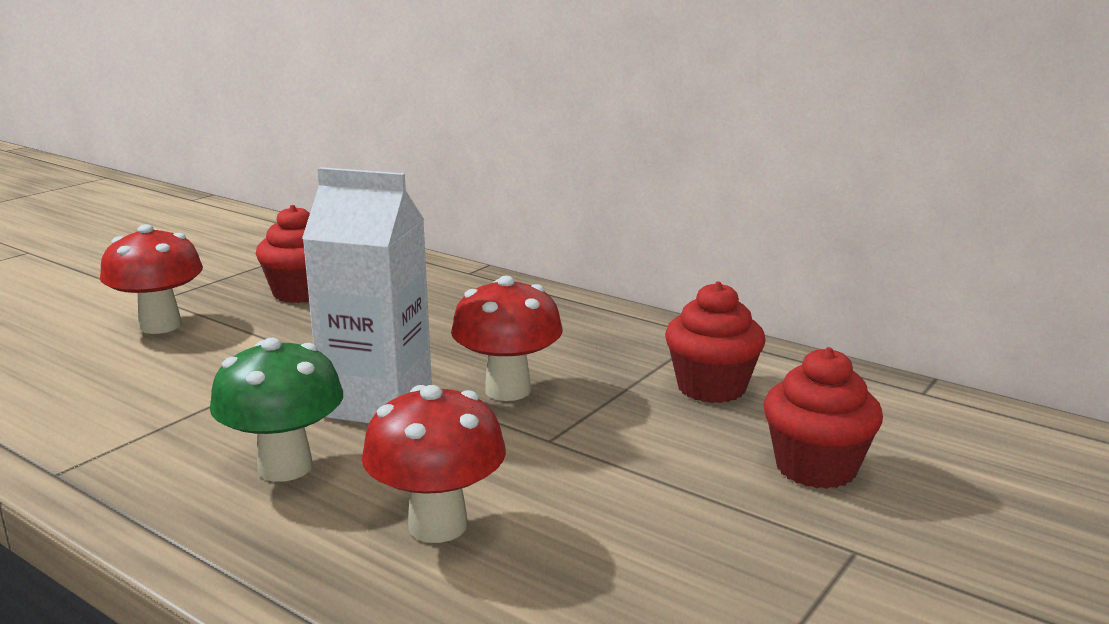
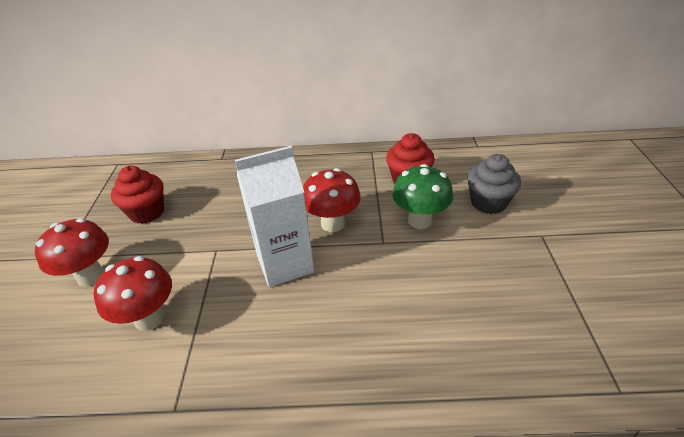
camera: 35 degrees left, 20 degrees up
green mushroom [210,338,343,482] -> green mushroom moved to [392,164,453,229]
red mushroom [362,385,506,543] -> red mushroom moved to [93,256,172,331]
red cupcake [763,347,883,489] -> grey cupcake [467,154,521,214]

